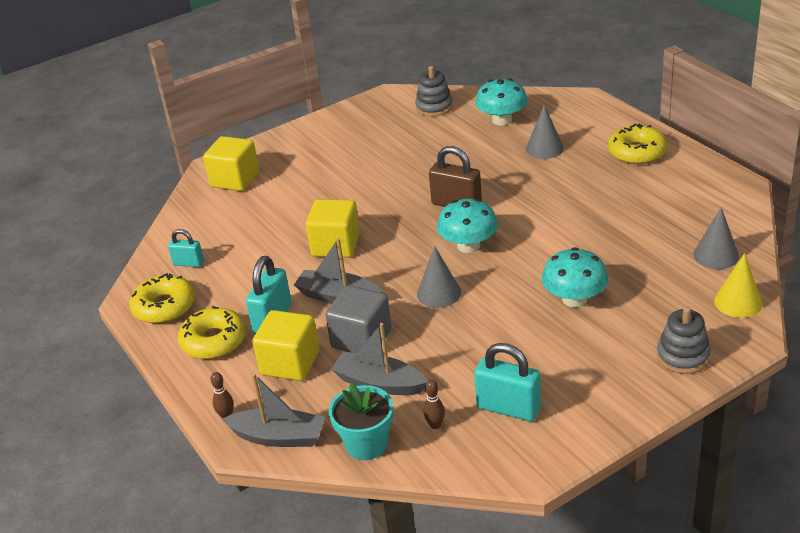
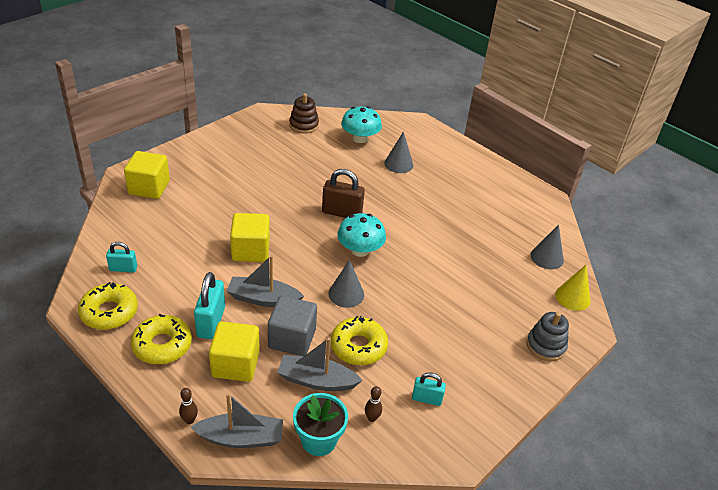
camera: 20 degrees left, 5 degrees up
grey stacking toy [415,66,453,117] -> brown stacking toy [289,93,319,134]
turquoise padlock [474,343,541,421] -> turquoise padlock [412,372,446,406], size x0.60
turquoise mushroom [542,247,608,308] -> none
yellow donut [608,124,667,164] -> yellow donut moved to [331,316,388,365]

